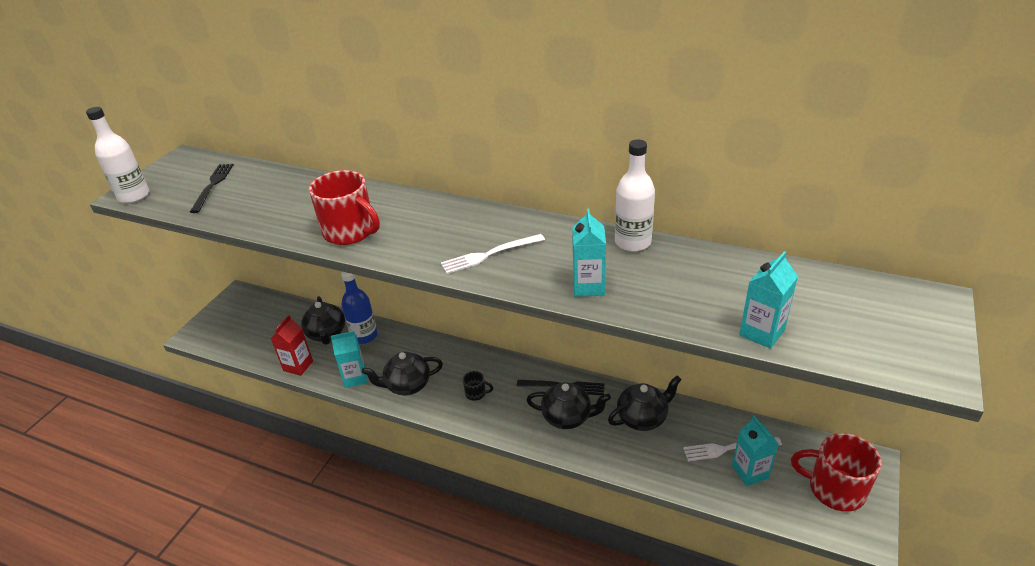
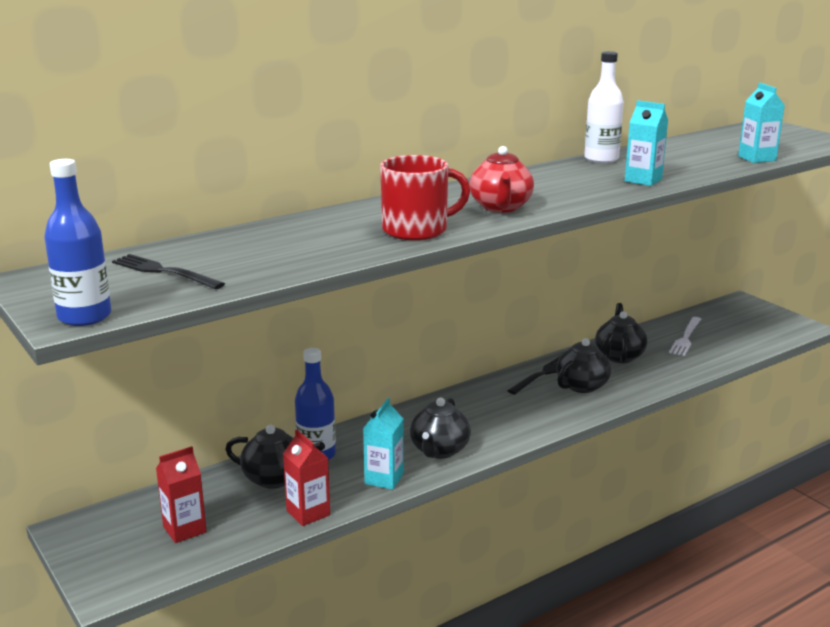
camera: 60 degrees left, 15 degrees down
white bottle [86,107,149,203] -> blue bottle [44,159,111,326]
white fork [441,234,545,274] -> none
black mug [463,371,493,401] -> none
turquoise carton [732,416,779,486] -> none
red mug [791,433,882,512] -> none
none -> red carton [156,446,207,543]
none -> red teapot [469,146,534,213]

